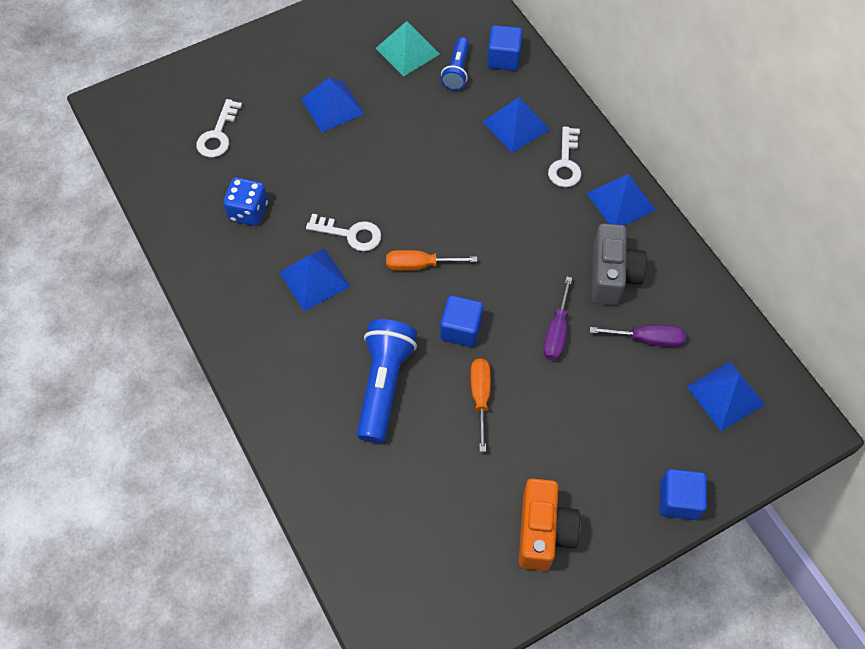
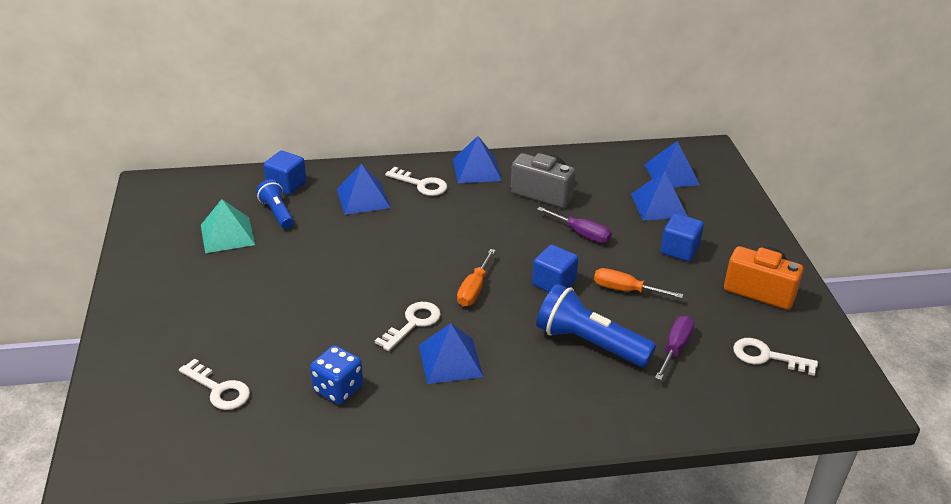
camera: 70 degrees left, 25 degrees down
blue pyramid [301,78,365,132] -> blue pyramid moved to [631,171,688,220]
blue flashlight [441,37,469,91] -> blue flashlight turned 150 degrees counterclockwise [256,179,294,229]
purple screwdriver [590,325,686,347] -> purple screwdriver moved to [655,316,694,380]
blue cube [660,469,707,520] -> blue cube moved to [660,213,704,262]
none -> white key [733,338,818,376]

